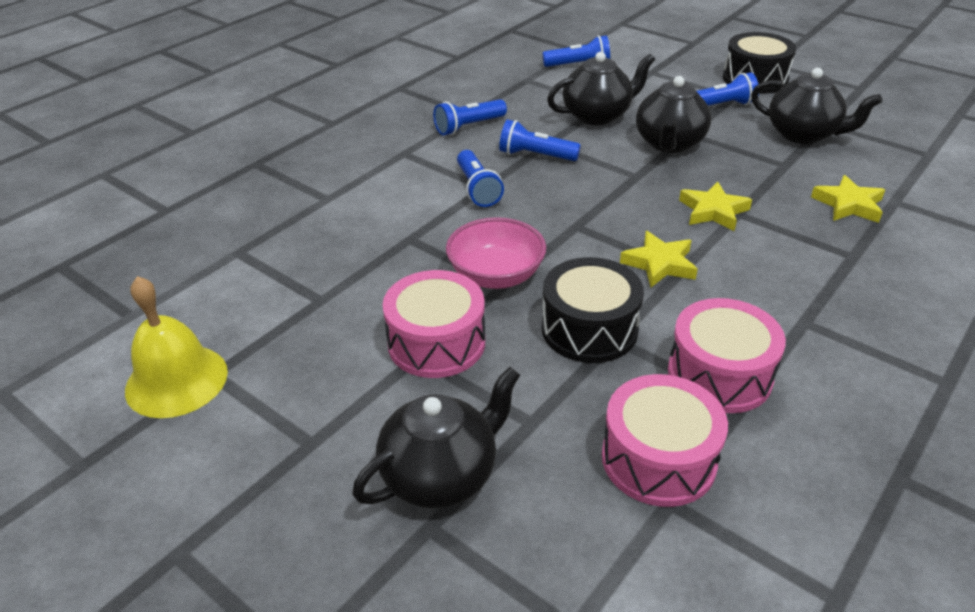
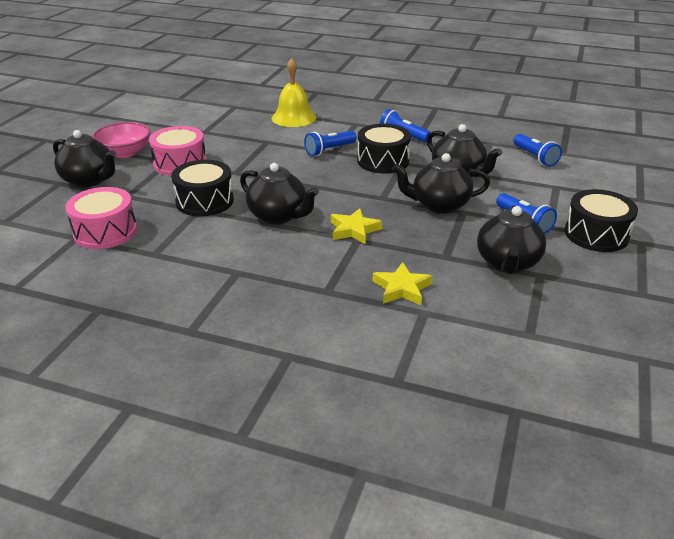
camera: 70 degrees right, 5 degrees down
yellow bell [125,276,228,418] -> yellow bell moved to [272,58,316,127]
pink bowl [446,217,546,289] -> pink bowl moved to [92,122,151,158]
blue flashlight [499,119,581,161] -> black drum [357,124,411,173]
yellow star [620,231,698,287] -> black teapot [240,163,319,224]
pink drum [668,298,786,413] -> none

